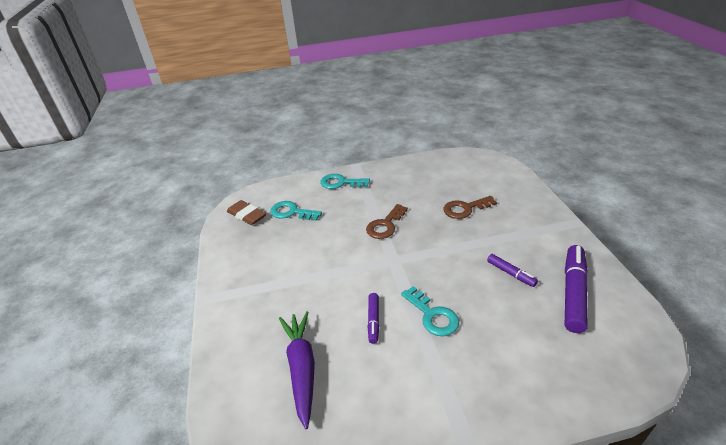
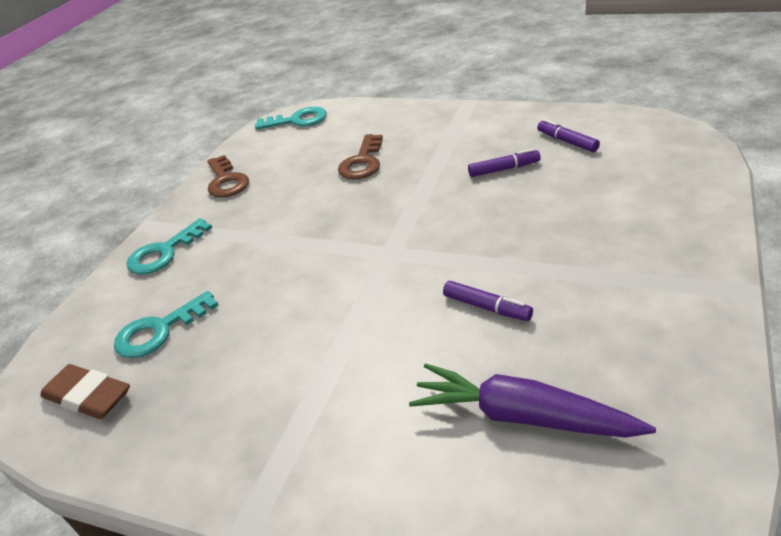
camera: 55 degrees left, 0 degrees up
brown eraser [227,200,266,225] -> brown eraser turned 45 degrees clockwise [40,364,130,419]
brown key [366,204,408,239] -> brown key moved to [207,155,249,198]
turquoise key [401,286,459,336] -> turquoise key moved to [255,107,327,130]
purple marker [565,245,588,333] -> purple marker [537,119,600,152], size x0.53

